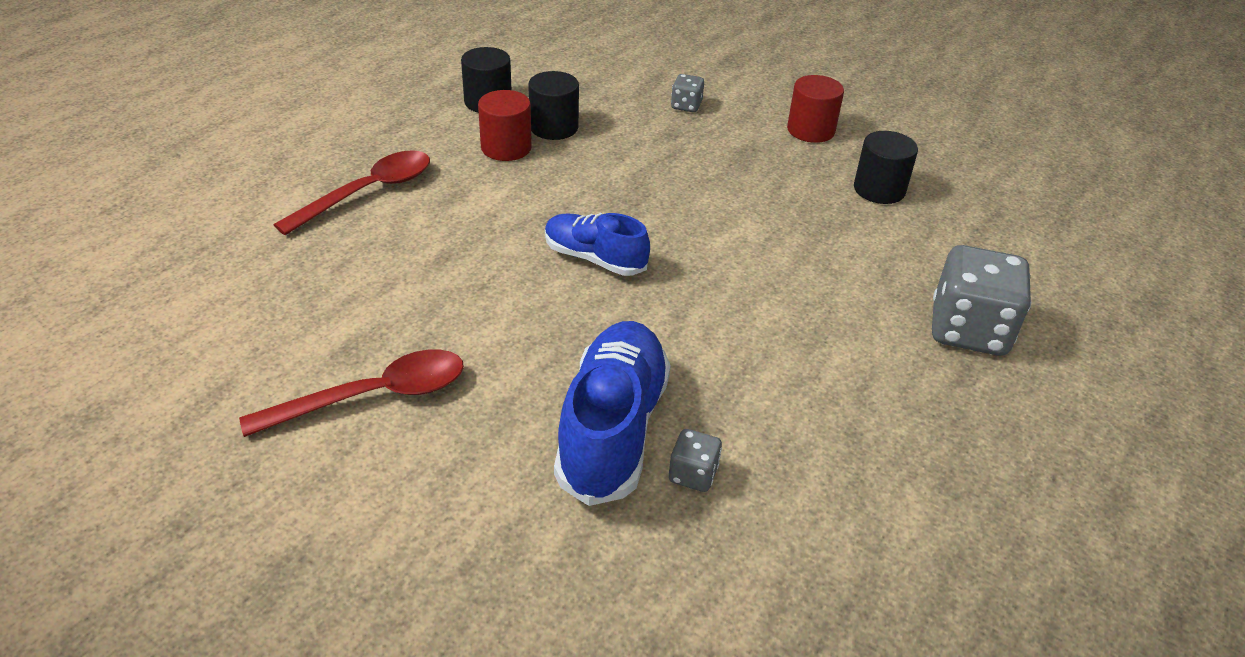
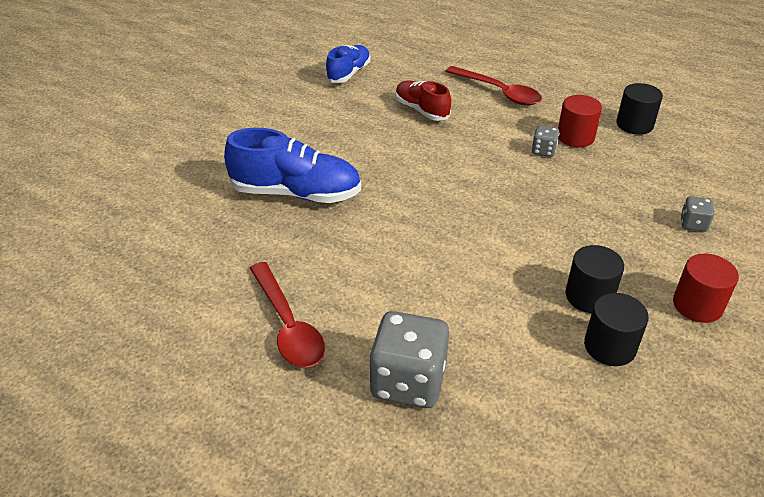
camera: 90 degrees right, 0 degrees up
red spoon [239,349,464,437] -> red spoon moved to [250,262,325,368]
black cylinder [528,71,579,140] -> black cylinder moved to [565,245,624,313]
blue shoe [545,213,650,276] -> blue shoe moved to [326,45,370,83]
grey dice [669,429,722,492] -> grey dice moved to [532,125,559,157]
none -> red shoe [395,81,451,121]

